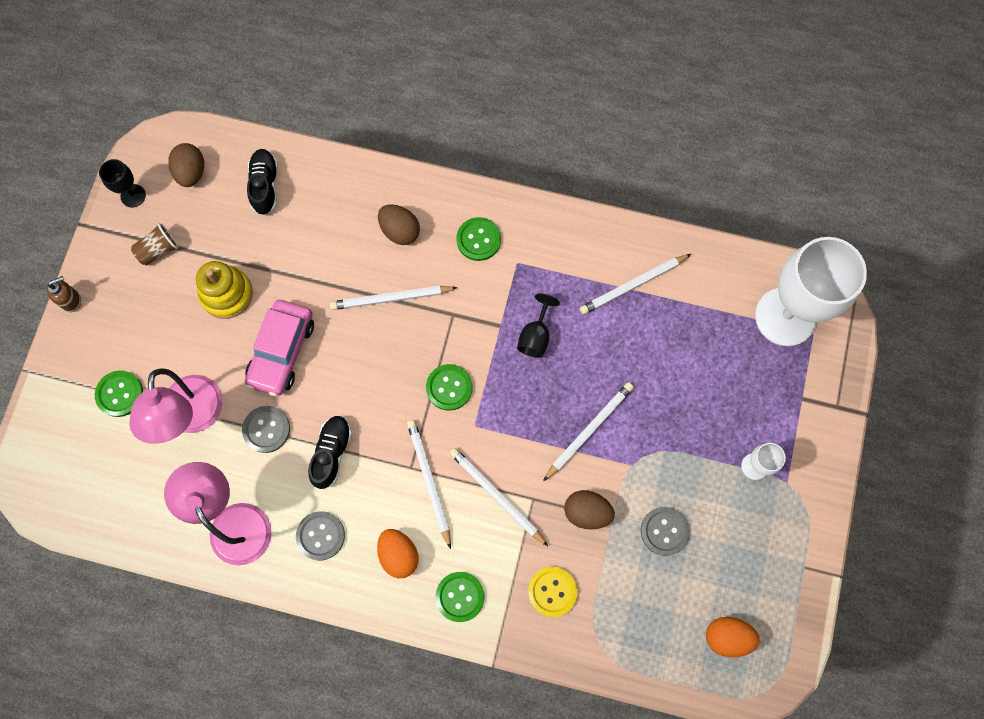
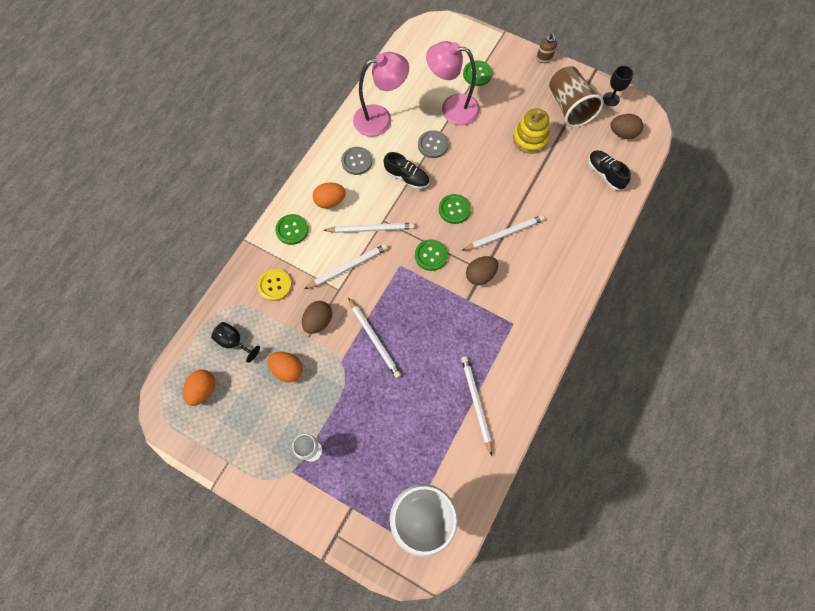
camera: 105 degrees right, 5 degrees down
brown cup [131,223,178,265] -> brown cup [549,66,604,127], size x1.97
pink car [245,300,314,396] -> none
black shoe [247,149,278,216] -> black shoe turned 135 degrees counterclockwise [588,150,631,190]
white pencil [330,286,458,310] -> white pencil turned 60 degrees clockwise [462,215,545,251]
brown egg [378,204,420,245] -> brown egg moved to [466,256,498,285]
green button [456,217,501,261] -> green button moved to [439,194,471,224]
black goblet [517,293,560,358] -> black goblet moved to [211,322,260,363]
grey button [641,507,690,556] -> orange egg [268,352,303,382]

